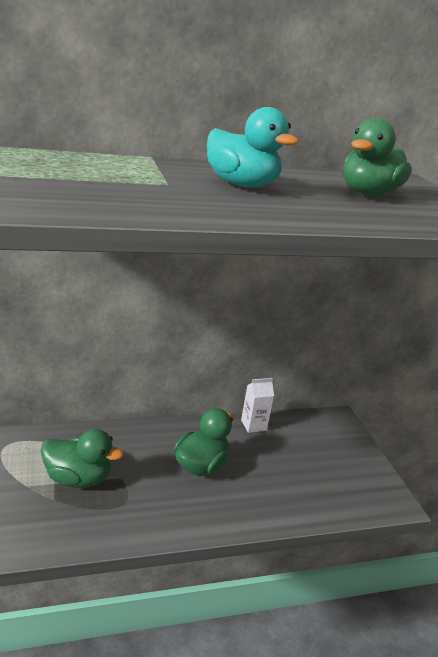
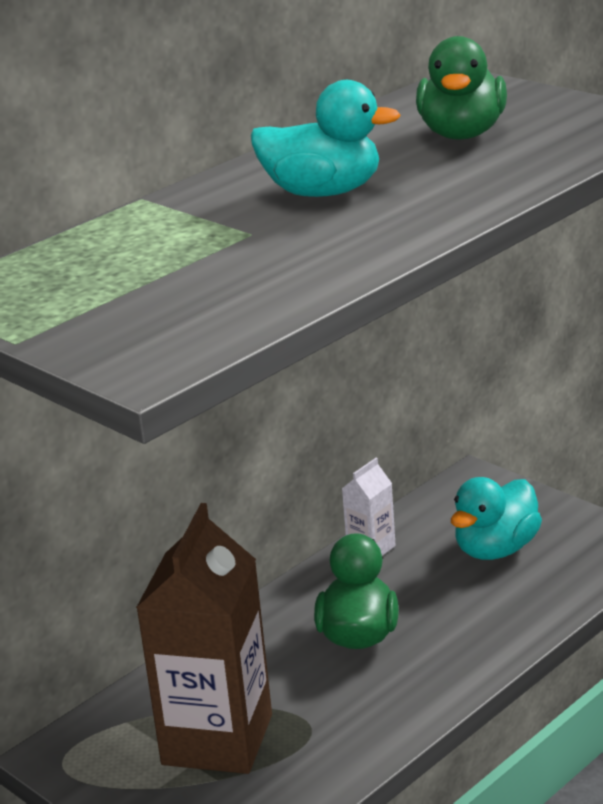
camera: 25 degrees left, 0 degrees up
green duck [41,429,124,488] -> brown carton [136,503,272,774]
none -> turquoise duck [451,477,542,560]

